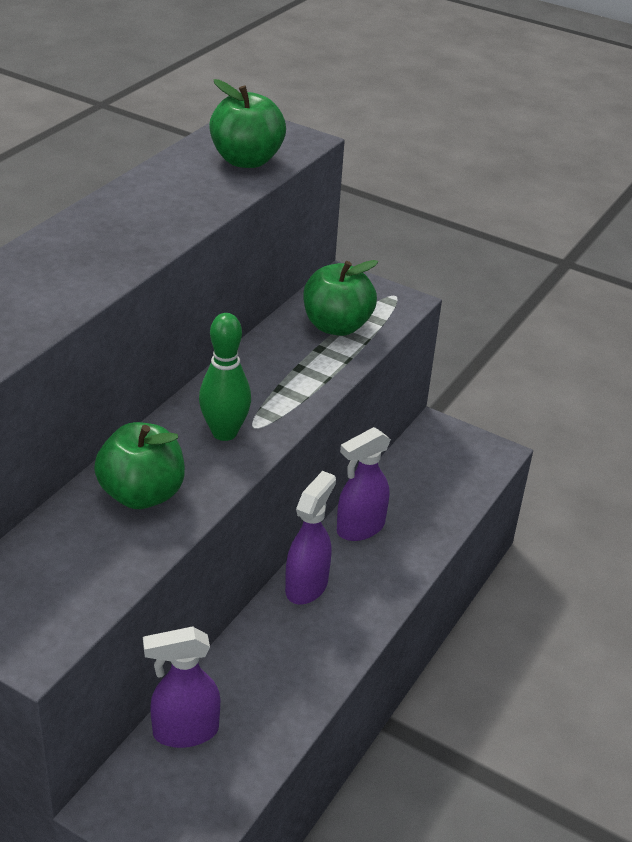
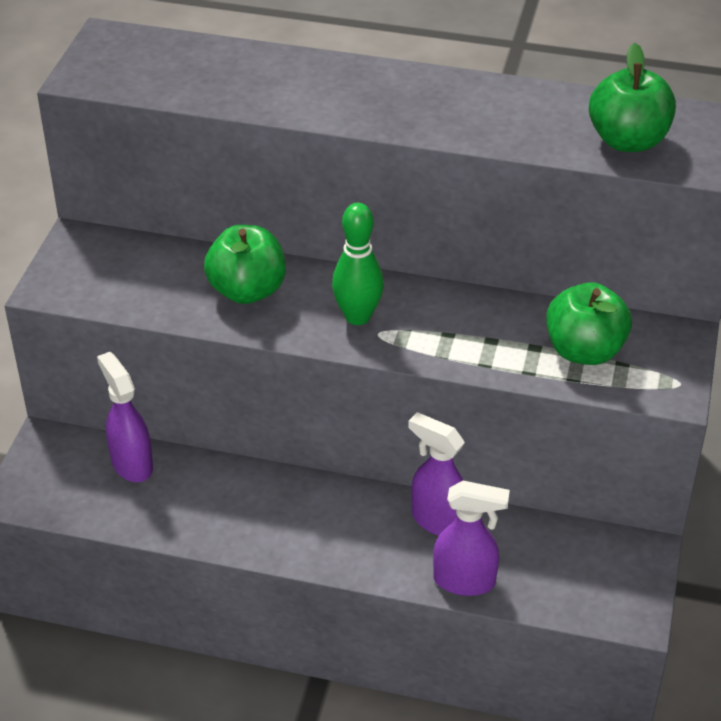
camera: 75 degrees right, 5 degrees up
purple spray bottle [285,471,336,604] -> purple spray bottle moved to [433,481,510,596]

